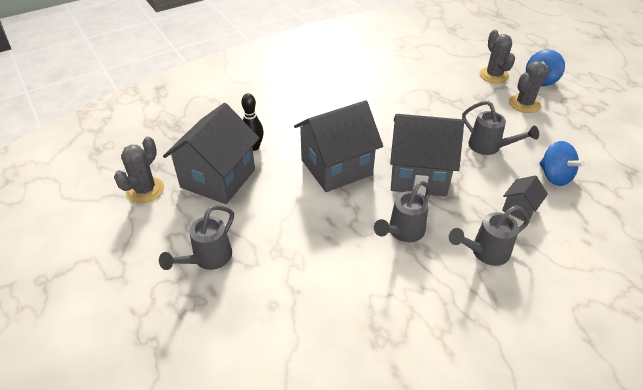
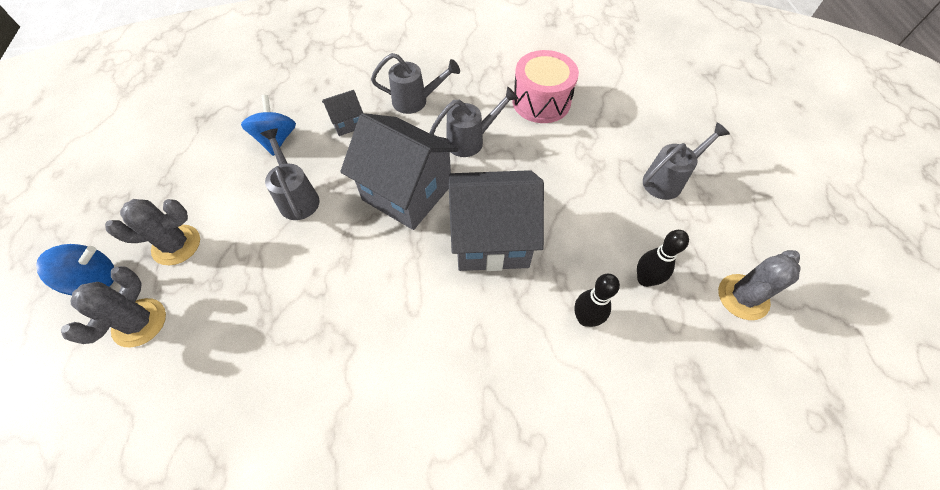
camera: 155 degrees left, 15 degrees up
grey house [163,103,259,204] -> black bowling pin [637,230,689,287]
none -> pink drum [512,50,579,123]

